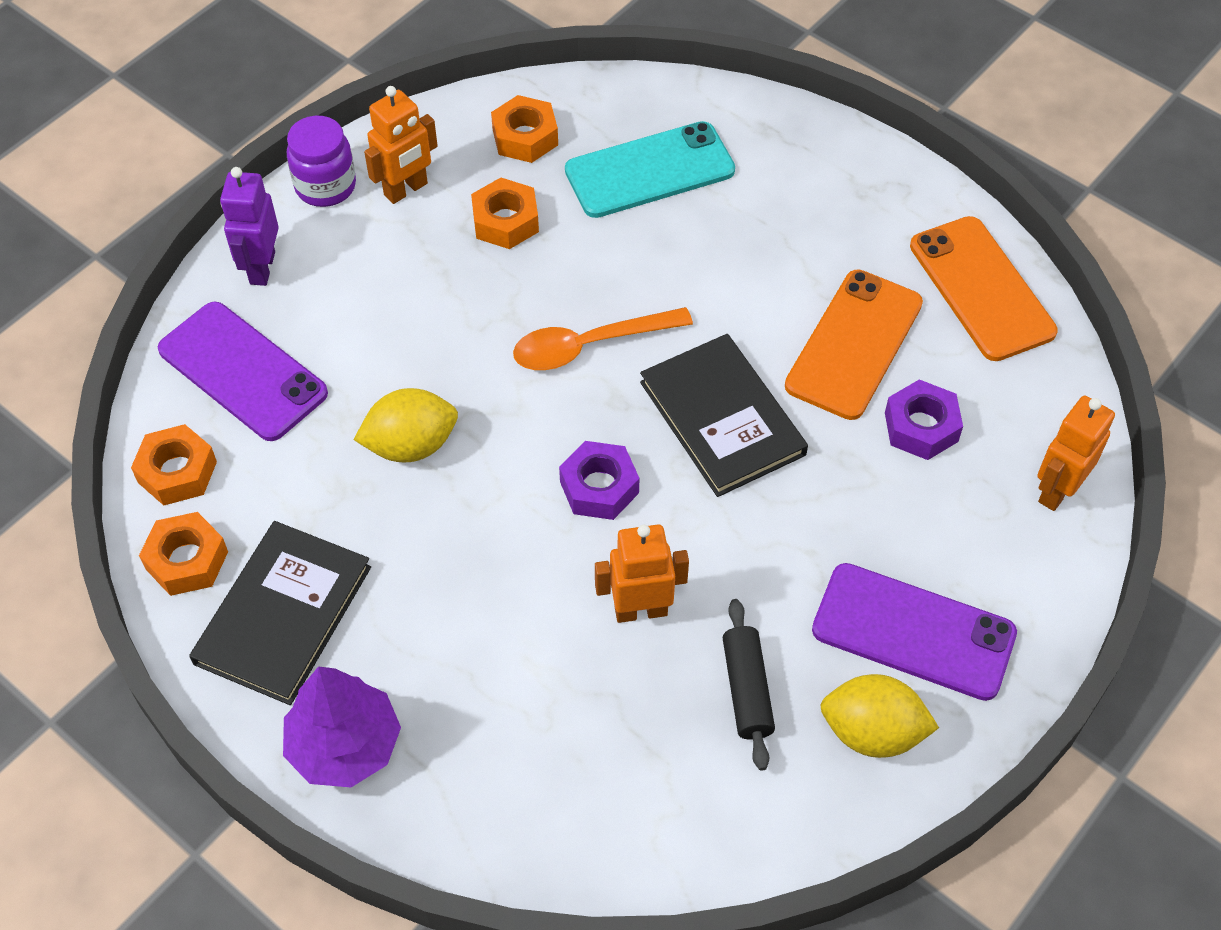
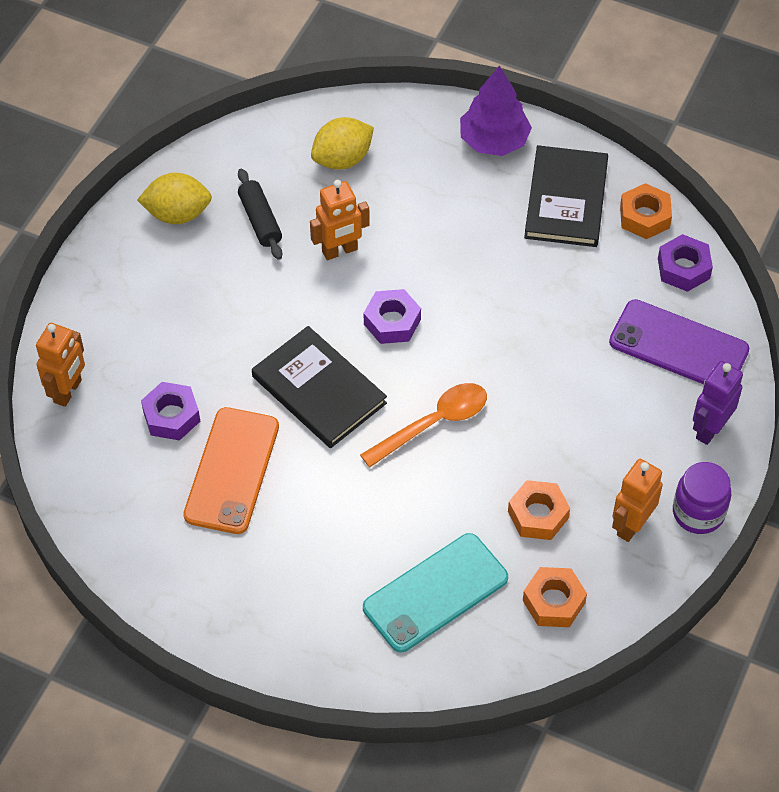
camera: 165 degrees right, 0 degrees up
orange nut [131,424,217,505] -> purple nut [658,234,713,292]
purple robot [220,167,279,286] -> purple robot turned 135 degrees counterclockwise [693,361,743,445]
yellow lemon [354,388,458,462] -> yellow lemon moved to [311,117,374,170]
purple phone [812,563,1017,701] -> none
orange phone [910,216,1058,361] -> none

